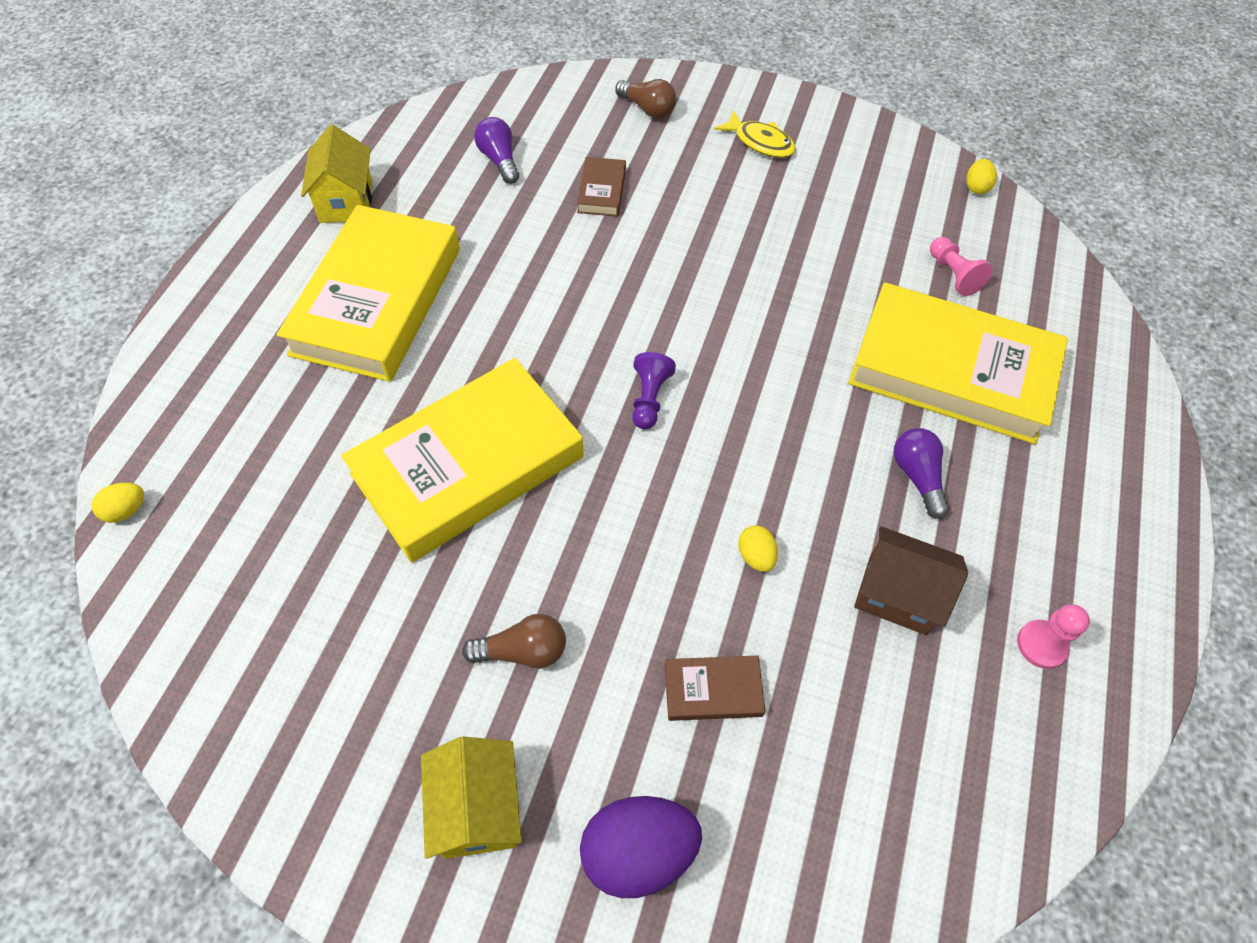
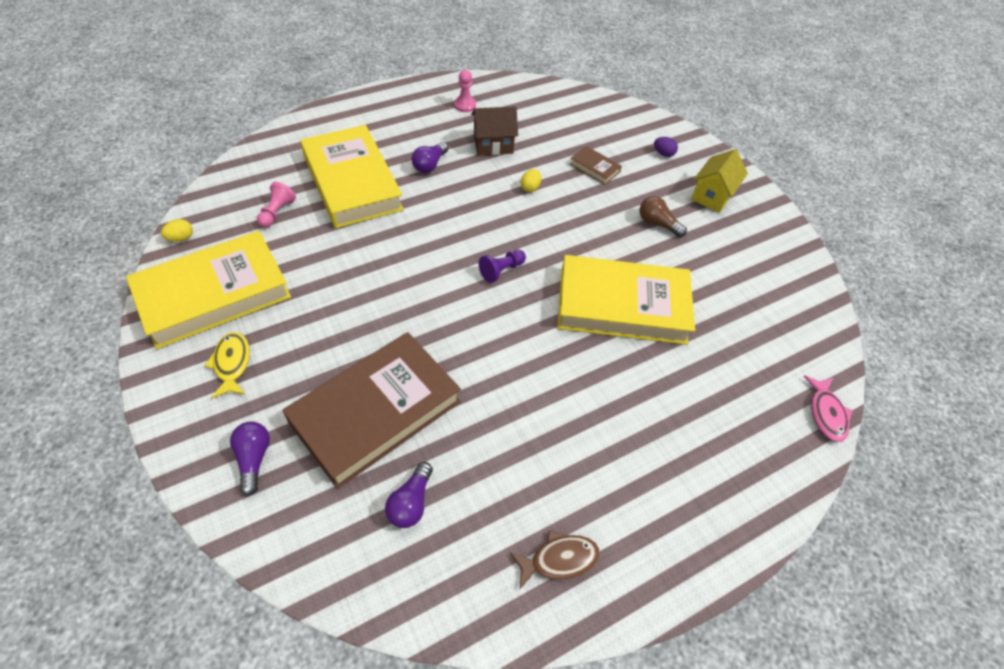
camera: 140 degrees left, 5 degrees down
yellow egg [92,483,144,523] -> pink fish [803,376,853,442]
yellow book [277,205,460,382] -> yellow book moved to [126,231,291,349]
yellow house [301,125,372,223] -> brown fish [510,531,600,589]
brown book [577,157,626,217] -> brown book [282,332,461,489], size x2.43
purple egg [580,796,702,898] -> purple egg [654,137,678,157], size x0.49
brown light bulb [615,79,676,119] -> purple light bulb [230,421,270,496]
brown house [854,526,968,635] -> brown house turned 75 degrees counterclockwise [471,106,518,156]

